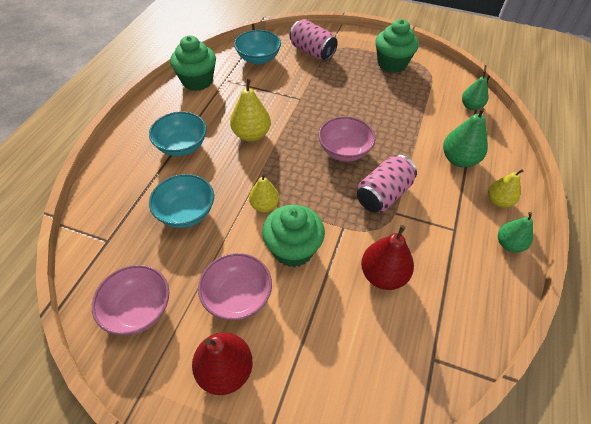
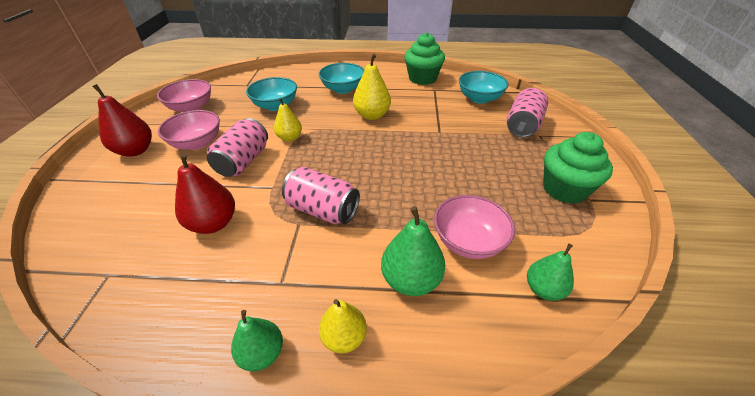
camera: 75 degrees right, 10 degrees down
green cupcake [262,205,325,267] -> pink can [207,118,268,177]
pink bowl [319,117,375,162] -> pink bowl moved to [434,195,515,259]

